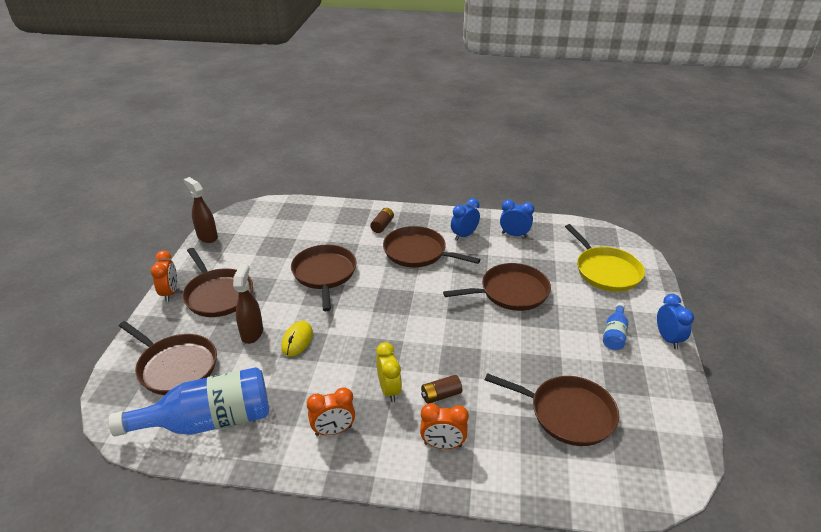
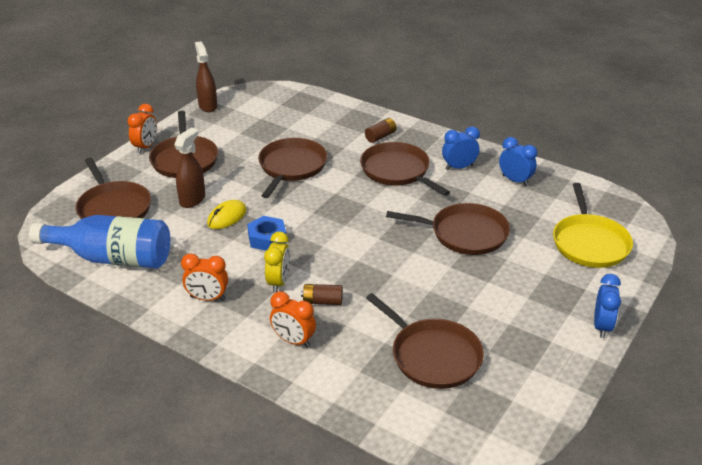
camera: 25 degrees right, 0 degrees up
blue bottle [603,302,628,350] -> none
none -> blue nut [247,216,287,251]

